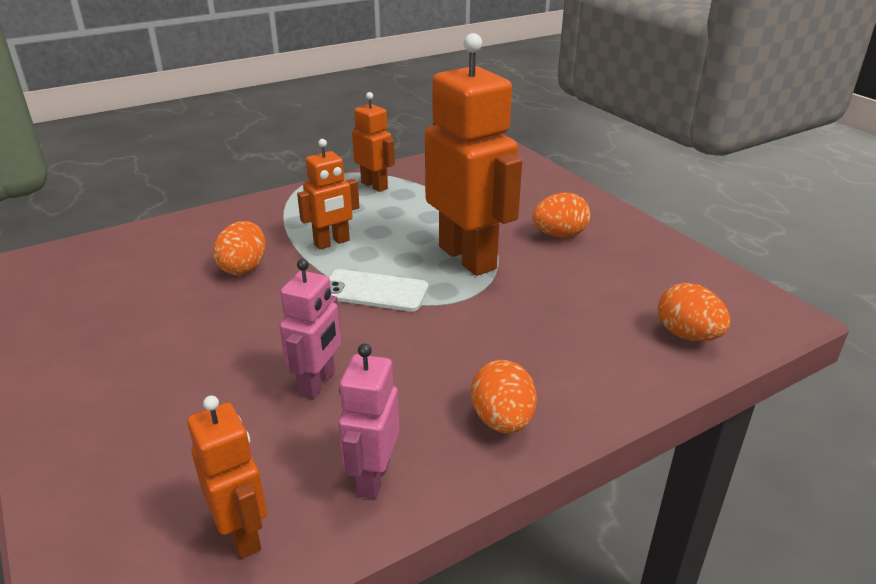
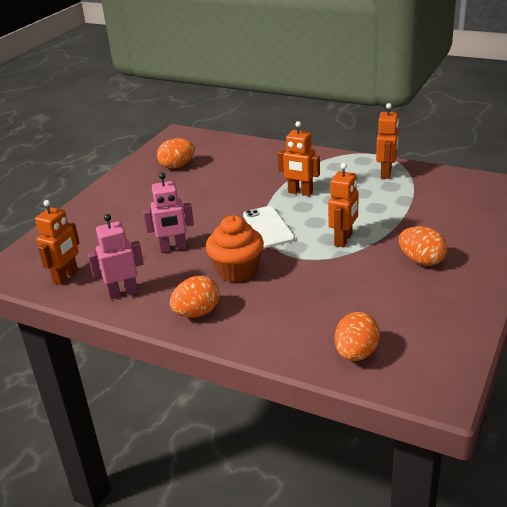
camera: 60 degrees right, 0 degrees up
orange egg [213,221,266,275] -> orange egg moved to [157,138,195,169]
orange robot [425,33,522,276] -> orange robot [328,163,359,247], size x0.52
none -> orange cupcake [206,215,264,283]

